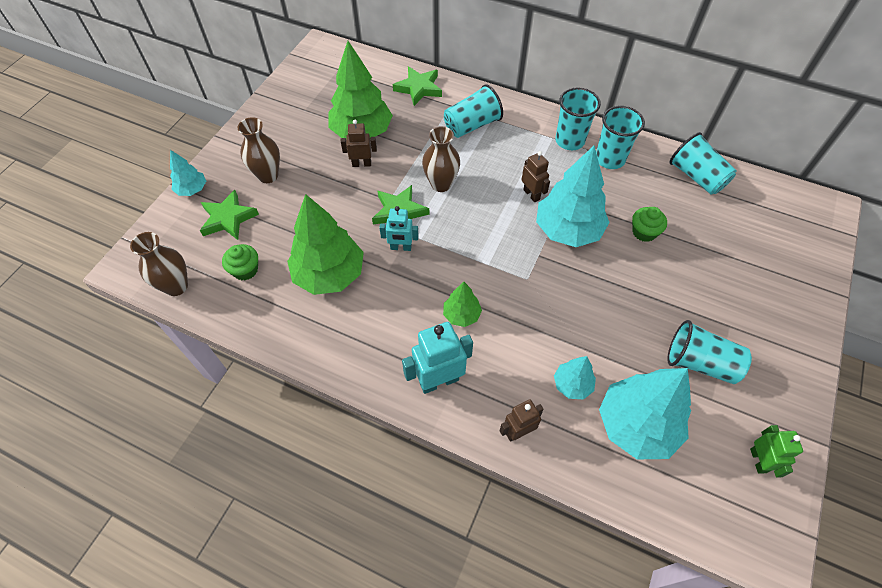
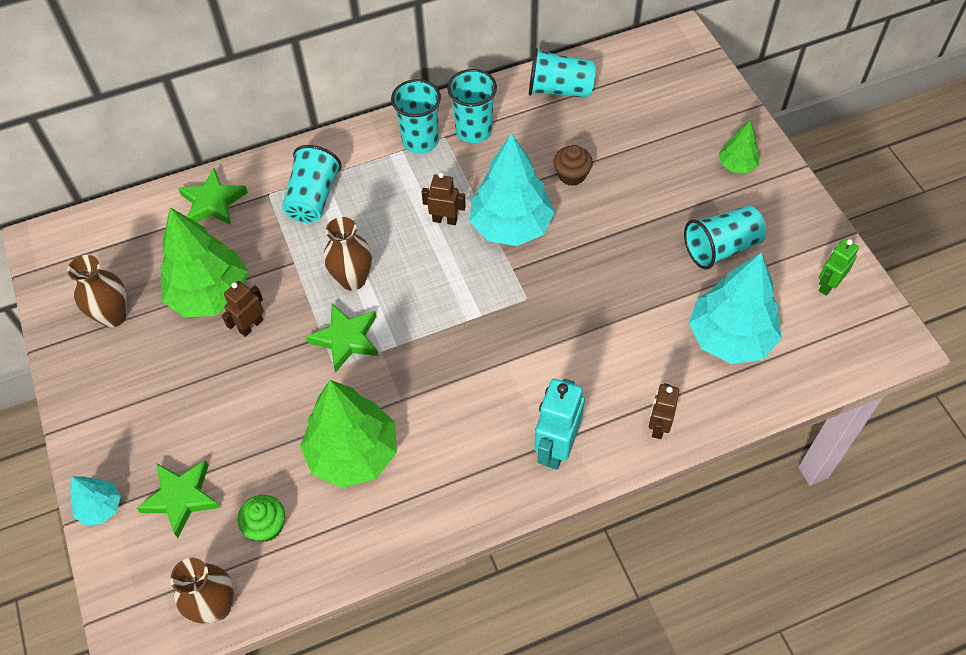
camera: 45 degrees left, 0 degrees up
brown vase [238,117,280,183] -> brown vase moved to [67,255,127,327]
turquoise robot [379,206,419,251] -> none
green tree [443,282,482,327] -> green tree moved to [719,120,760,173]
turquoise tree [554,356,596,399] -> none
green cupcake [632,207,667,242] -> brown cupcake [553,145,593,186]
green robot [750,425,803,478] -> green robot turned 90 degrees counterclockwise [819,238,859,295]

